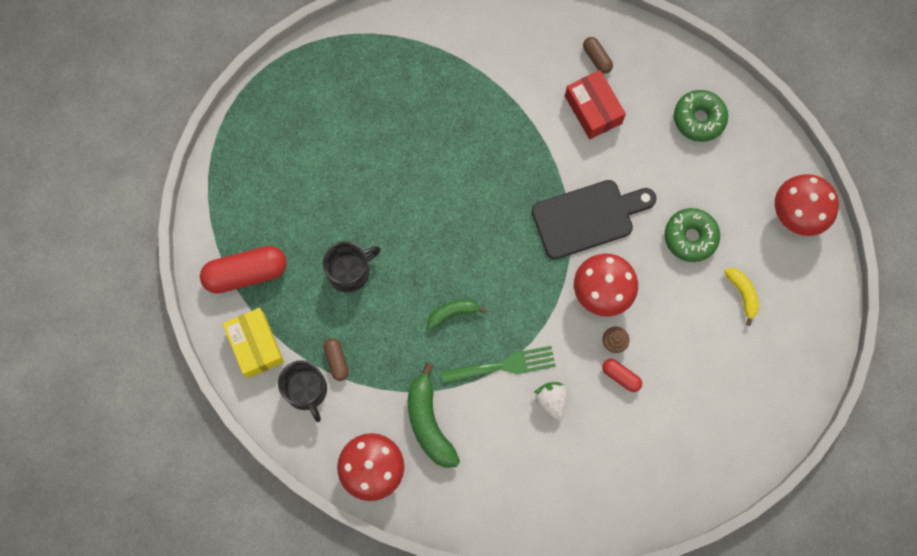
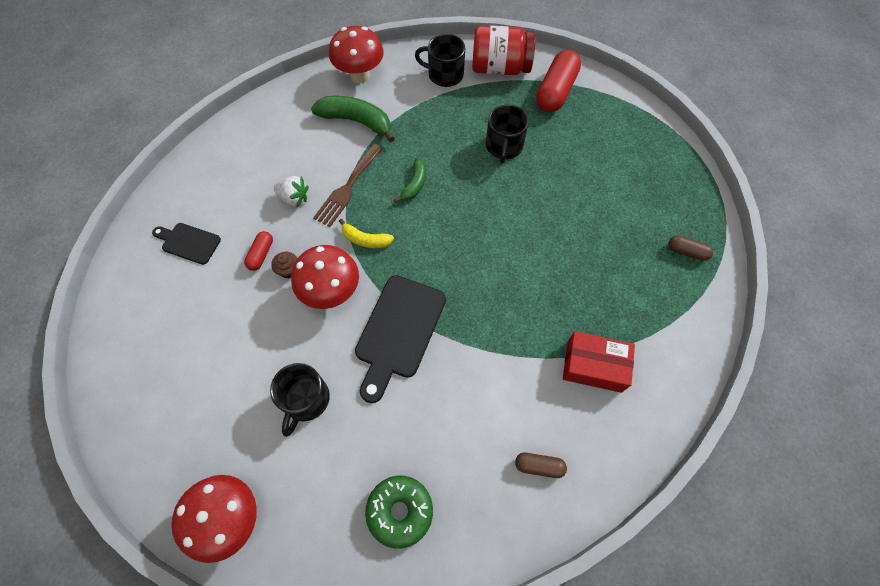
camera: 130 degrees right, 10 degrees down
yellow box [223,308,284,378] -> red jar [472,25,536,75]
brown capsule [324,338,349,381] -> brown capsule moved to [668,235,713,261]
green fork [441,346,556,384] -> brown fork [313,144,382,227]
red box [565,70,626,139] -> red box moved to [563,331,635,393]
red capsule [602,359,642,392] -> red capsule turned 60 degrees counterclockwise [244,231,273,271]
green donut [664,208,720,262] -> black mug [270,363,330,437]
yellow banana [724,268,759,326] -> yellow banana moved to [339,219,394,248]
none -> black cutting board [152,223,221,265]

